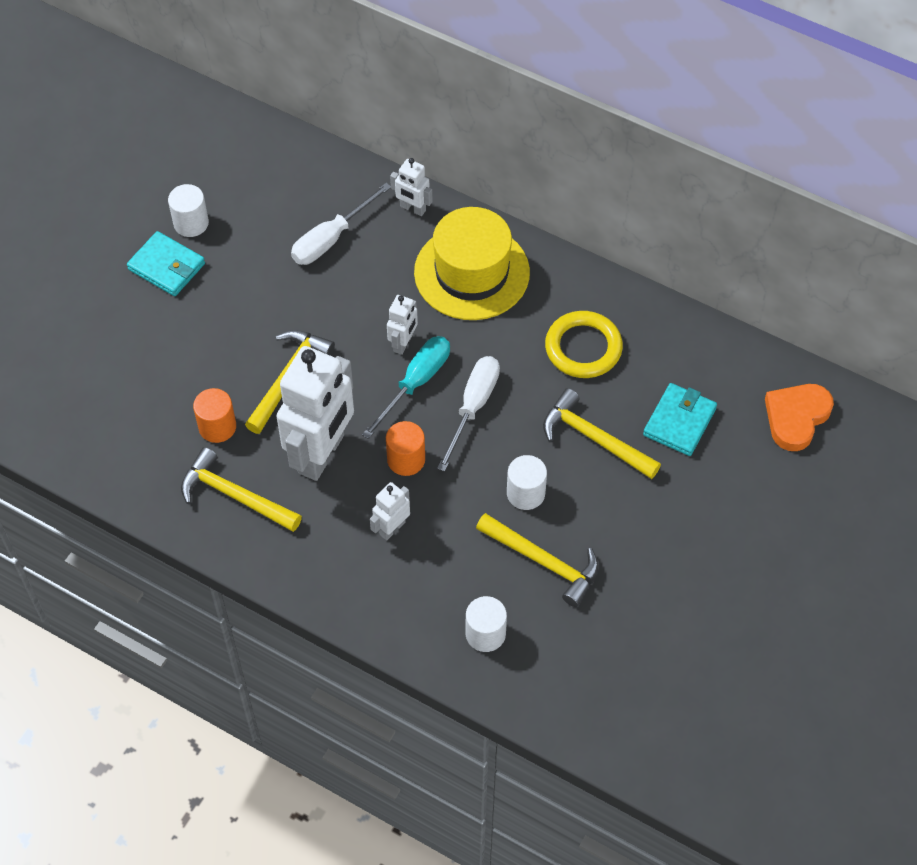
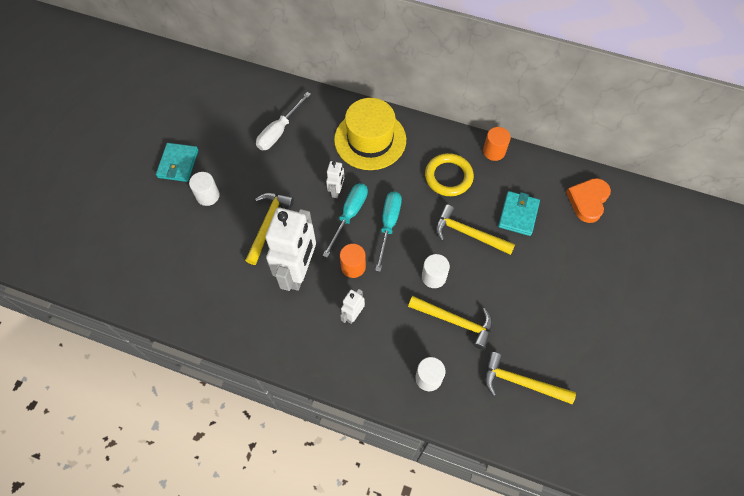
camera: 10 degrees left, 5 degrees up
turquoise wallet [127,231,205,296] -> turquoise wallet turned 75 degrees clockwise [156,143,198,182]
white cylinder [168,184,209,237] -> white cylinder moved to [189,172,220,206]
yellow hammer [181,447,302,532] -> yellow hammer moved to [485,352,576,404]
orange cylinder [193,388,236,443] -> orange cylinder moved to [483,127,511,161]
white robot [390,158,432,216] -> none
white screwdriver [437,356,500,472] -> turquoise screwdriver [375,191,402,272]

